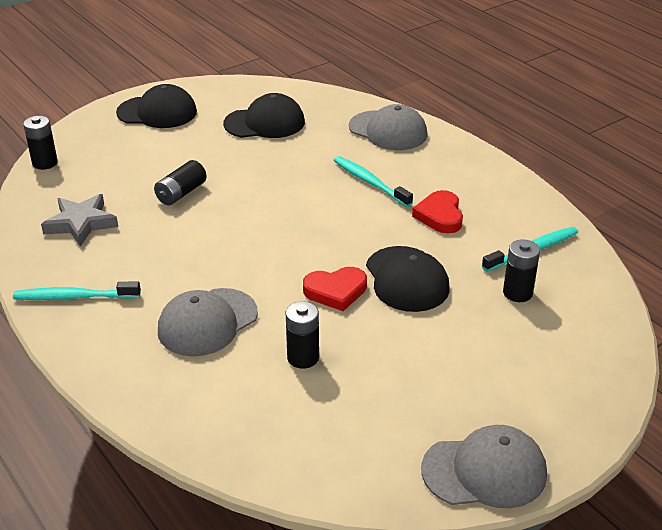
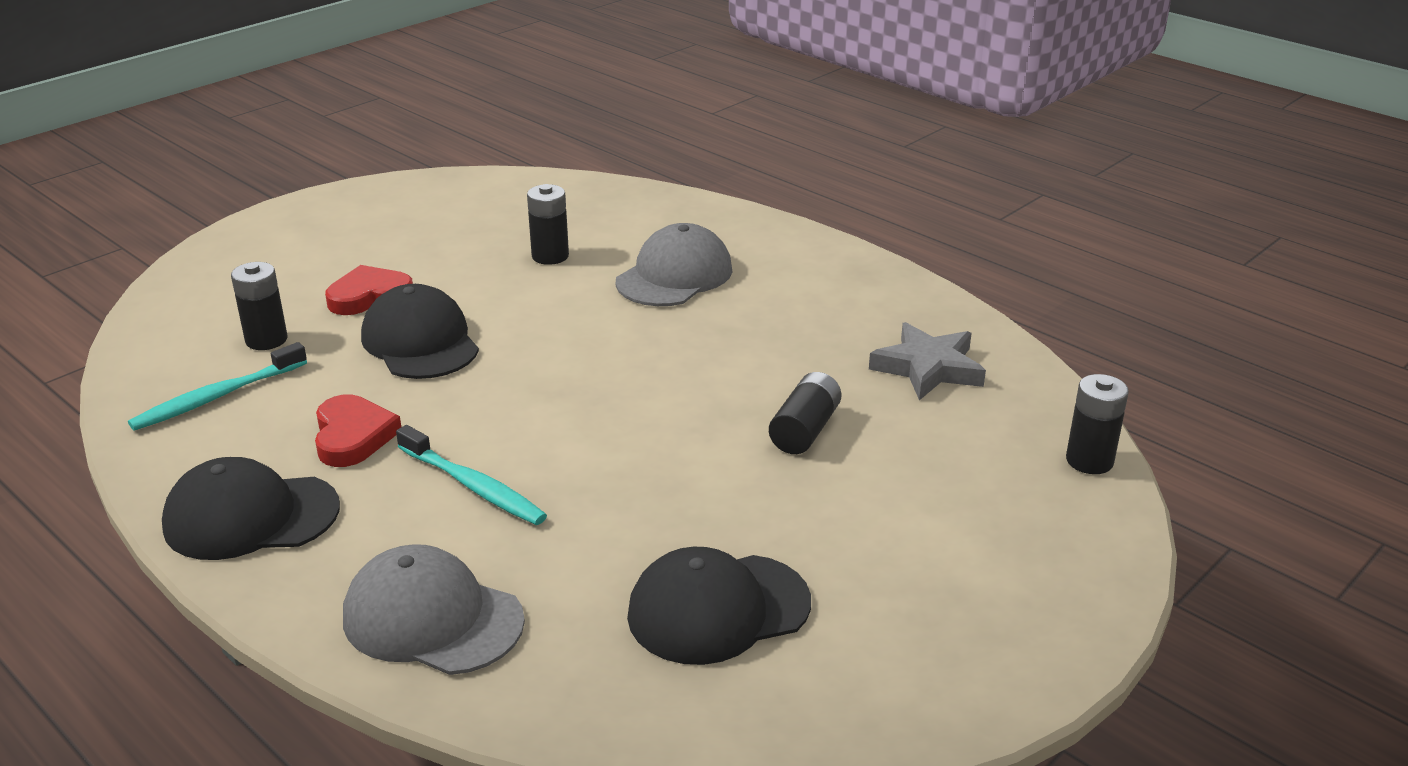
camera: 170 degrees right, 5 degrees down
turquoise toothbrush [13,281,141,300] -> none
black cap [116,84,197,128] -> black cap moved to [162,457,340,560]
red heart [303,267,367,311] -> red heart moved to [325,265,413,315]
grey cap [421,425,547,508] -> none

